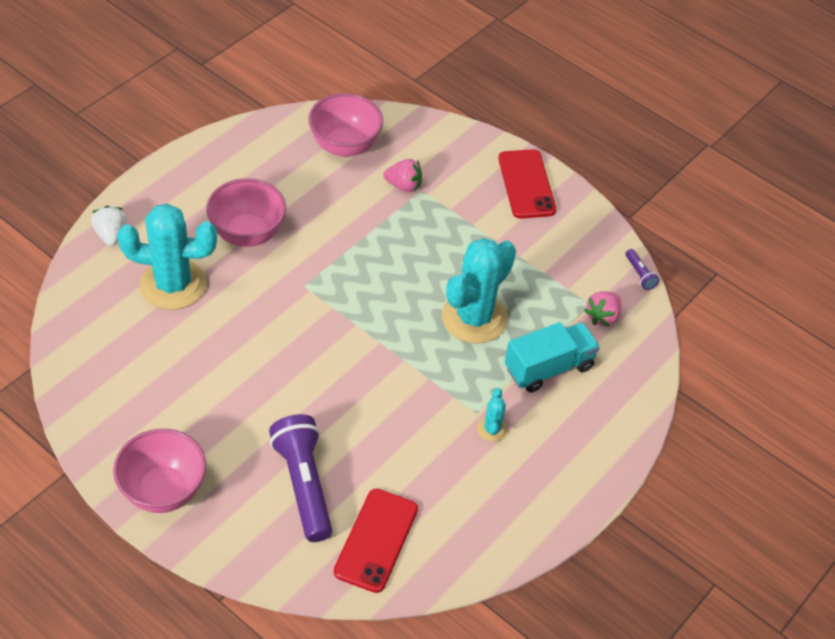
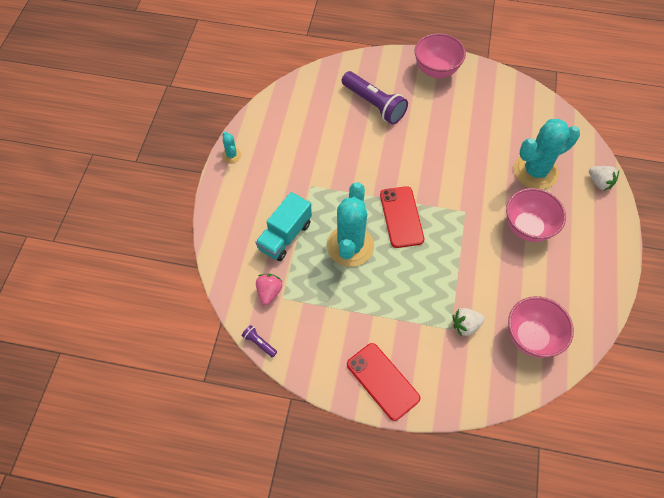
camera: 155 degrees right, 10 degrees up
red phone [334,488,418,593] -> red phone moved to [380,186,424,248]
pink strawberry [383,159,422,192] -> white strawberry [452,308,485,336]
turquoise cactus [477,388,508,442] -> turquoise cactus moved to [222,132,241,163]

